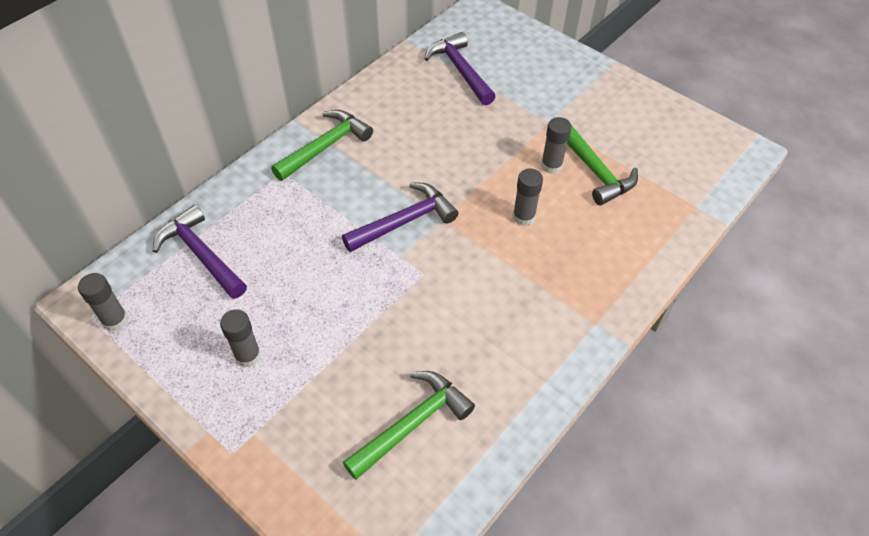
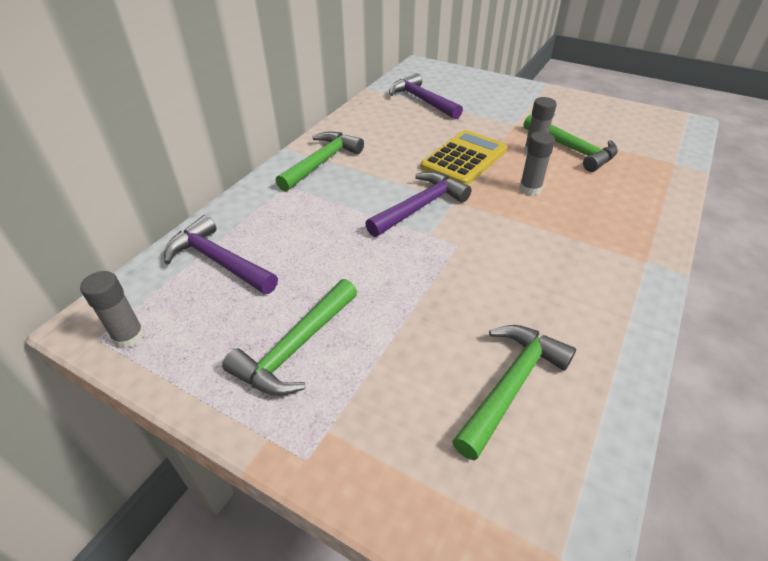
camera: 10 degrees left, 10 degrees down
grey glue stick [220,309,261,367] -> green hammer [222,279,357,396]
none -> yellow calculator [421,130,507,185]

